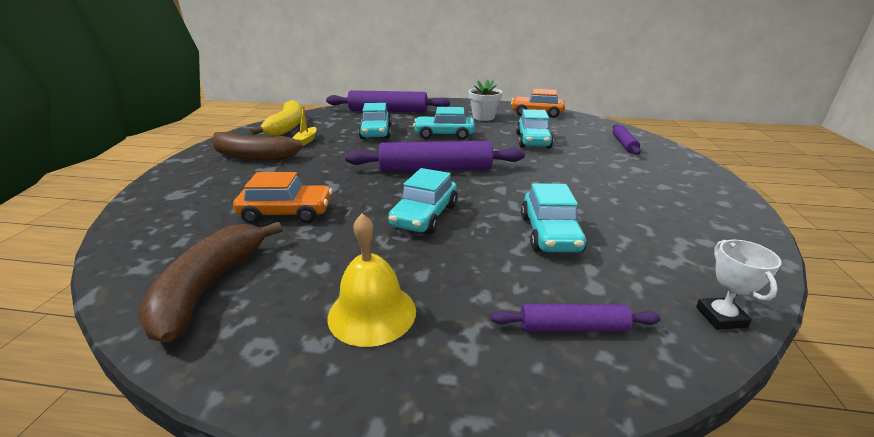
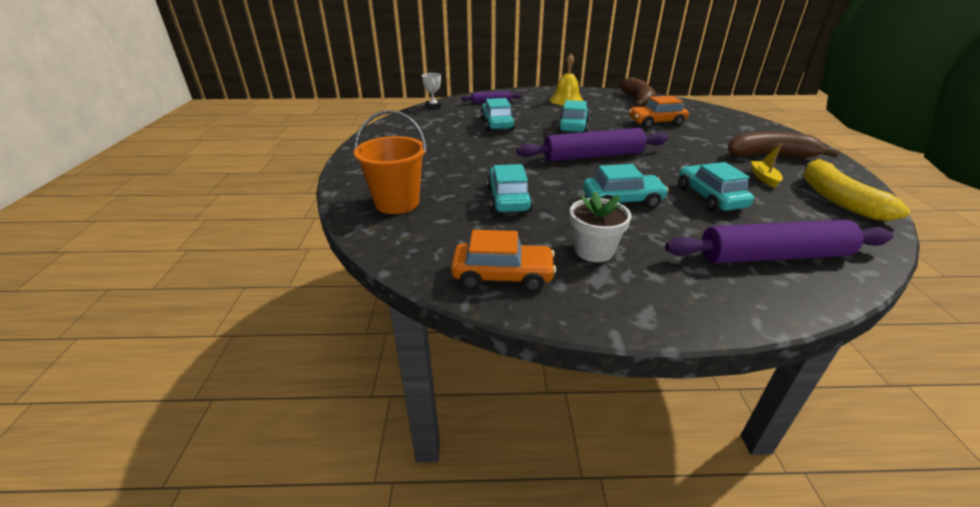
camera: 170 degrees right, 5 degrees up
purple rolling pin [613,124,641,155] -> orange bucket [354,110,427,214]

